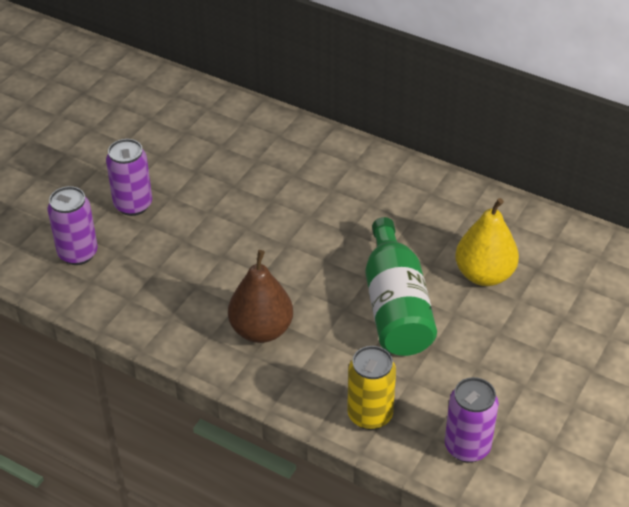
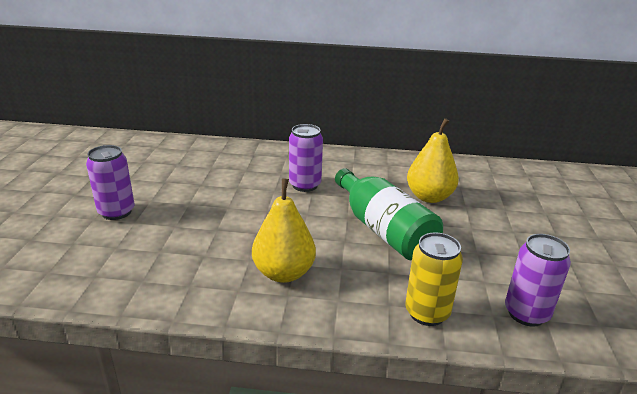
camera: 25 degrees left, 15 degrees down
purple can [48,186,98,265] -> purple can moved to [289,124,323,192]
brown pear [228,250,293,343] -> yellow pear [252,178,316,283]

